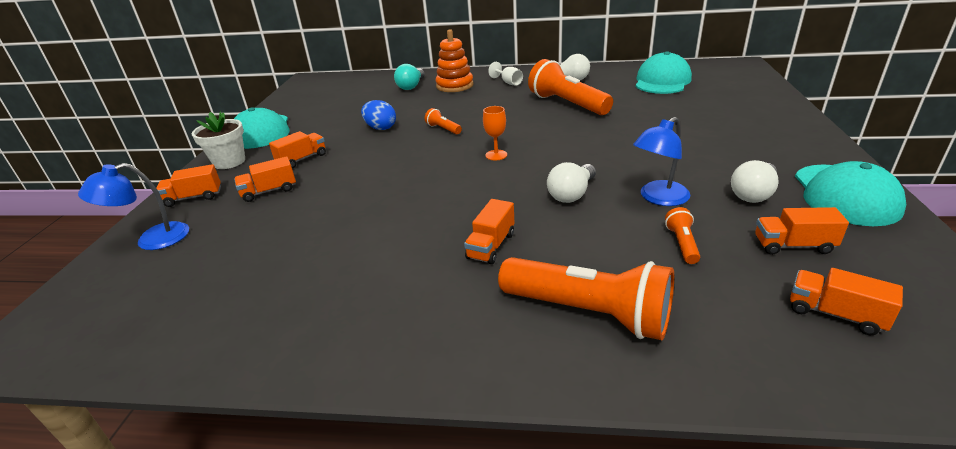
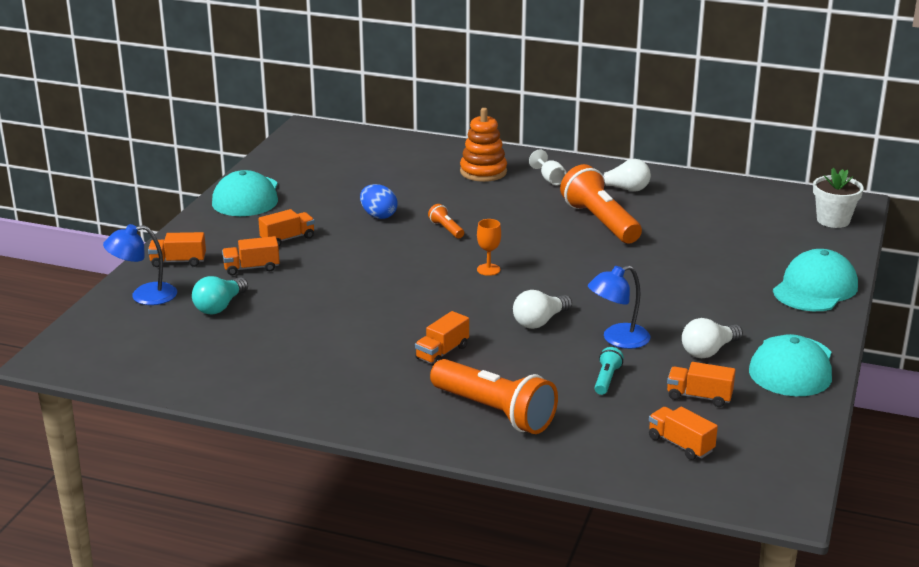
camera: 10 degrees right, 5 degrees down
white flower pot [192,111,245,169] -> white flower pot moved to [813,168,864,228]
turquoise light bulb [394,64,425,90] -> turquoise light bulb moved to [192,276,248,315]
turquoise cap [635,52,692,94] -> turquoise cap moved to [773,249,858,311]
orange flashlight [665,207,700,264] -> turquoise flashlight [594,347,624,395]

